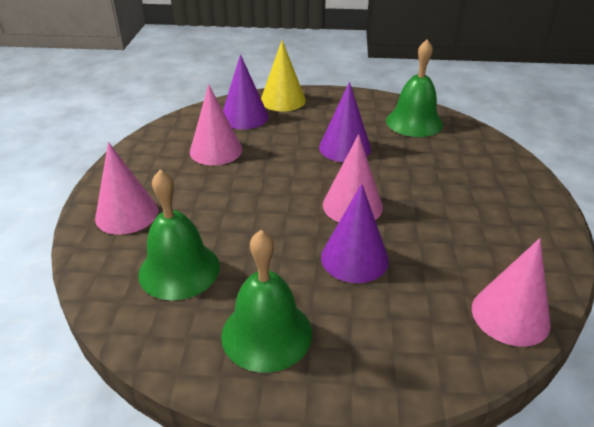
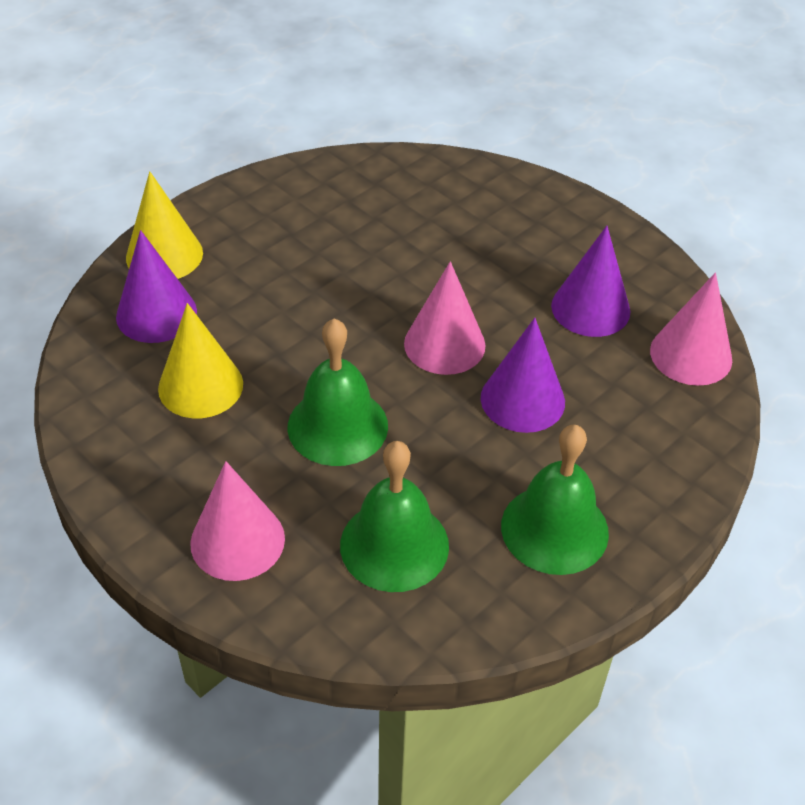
camera: 50 degrees left, 10 degrees up
pink cone [190,84,242,165] -> yellow cone [158,303,243,418]
purple cone [319,82,371,162] -> purple cone moved to [551,226,630,337]
green bell [386,39,443,137] -> green bell moved to [288,318,388,466]

